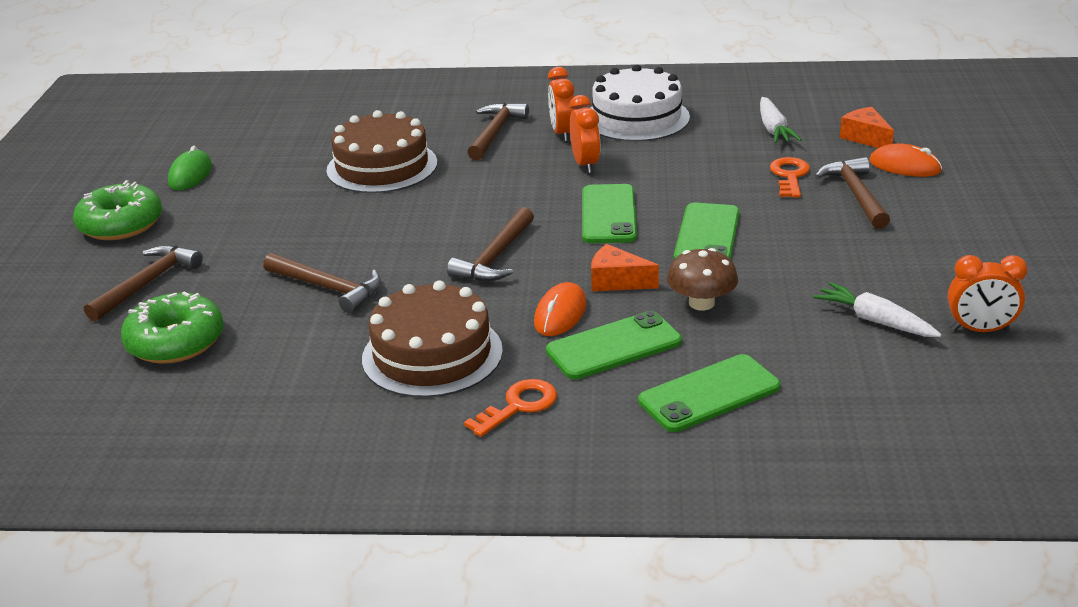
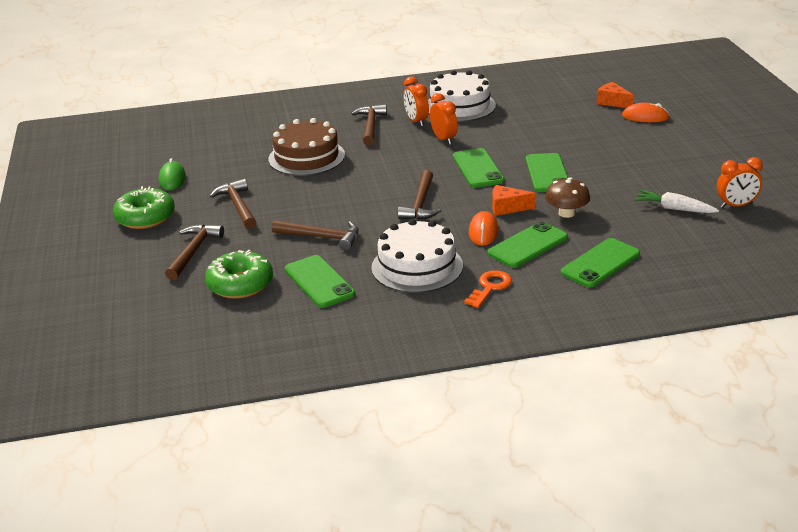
camera: 15 degrees left, 0 degrees up
brown cake [362,280,503,398] -> white cake [371,219,463,293]
white carrot [760,97,802,143] -> none
orange key [770,157,810,198] -> none
brown hammer [815,157,890,229] -> brown hammer moved to [210,179,257,229]
none -> green phone [285,255,355,308]

